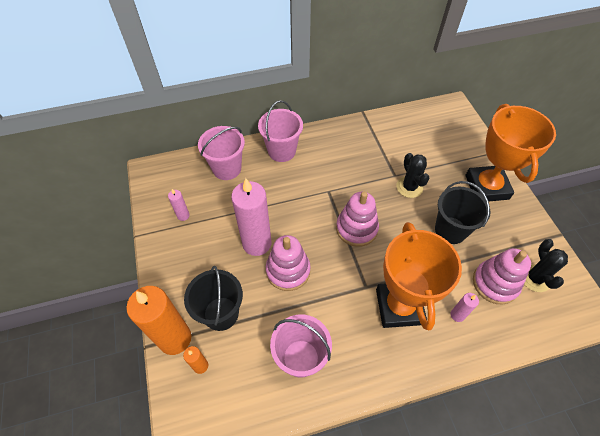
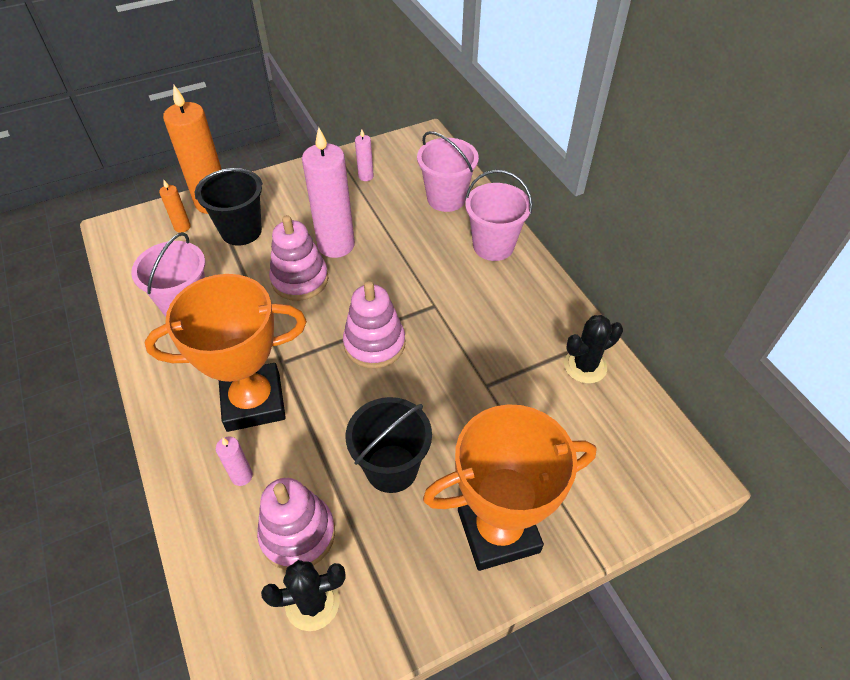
camera: 80 degrees right, 5 degrees down
black cactus [396,153,429,198] -> black cactus moved to [564,315,623,384]

